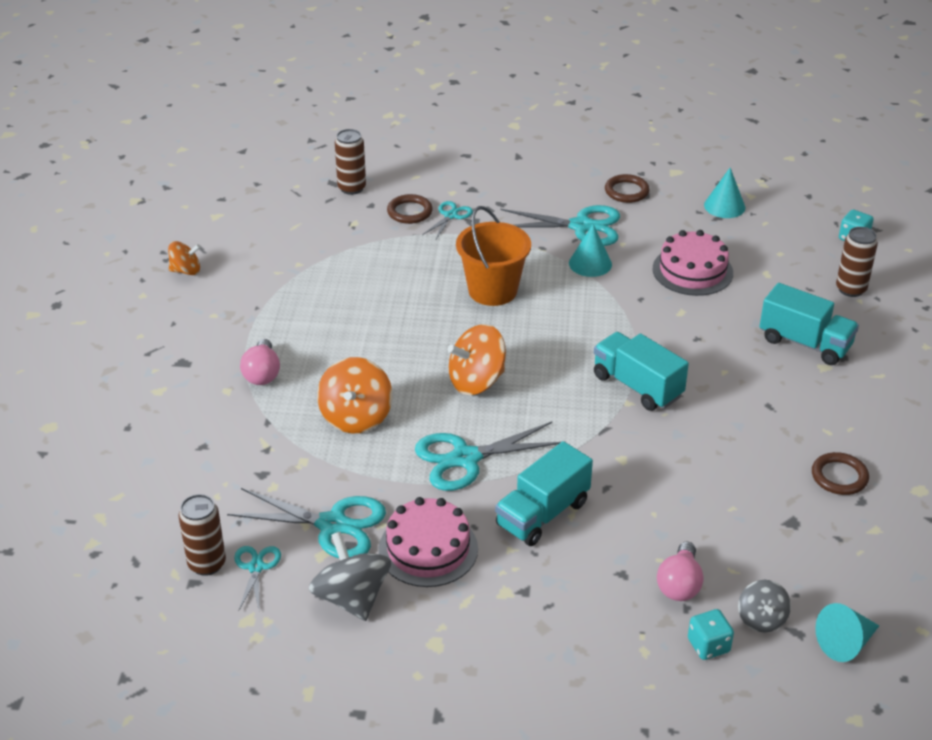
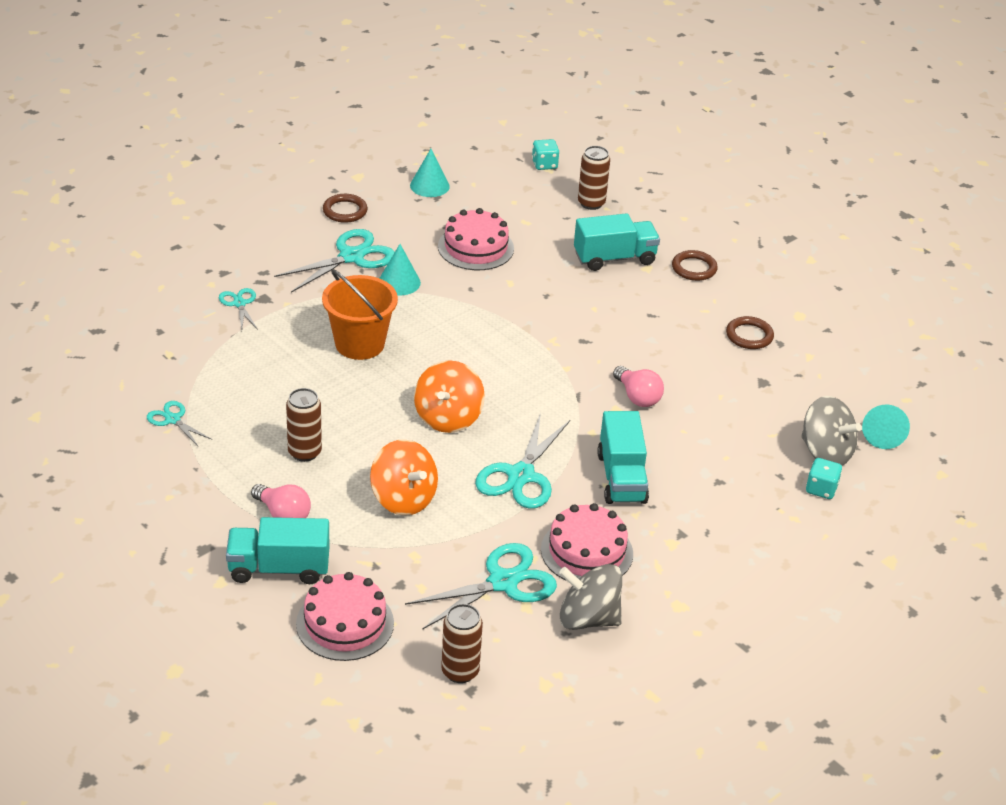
camera: 50 degrees left, 0 degrees up
orange spinning top [168,241,200,275] -> none
turquoise scissors [234,546,281,610] -> turquoise scissors moved to [147,401,212,446]
brown can [335,129,366,195] -> brown can moved to [286,388,322,462]
brown ring [387,194,433,224] -> brown ring moved to [672,250,718,281]
turquoise truck [594,332,689,411] -> turquoise truck moved to [226,517,329,584]
pink light bulb [657,542,704,601] -> pink light bulb moved to [613,366,664,407]
grey spinning top [738,580,791,633] -> grey spinning top [801,396,862,466], size x1.66
none -> pink cake [296,572,394,661]

